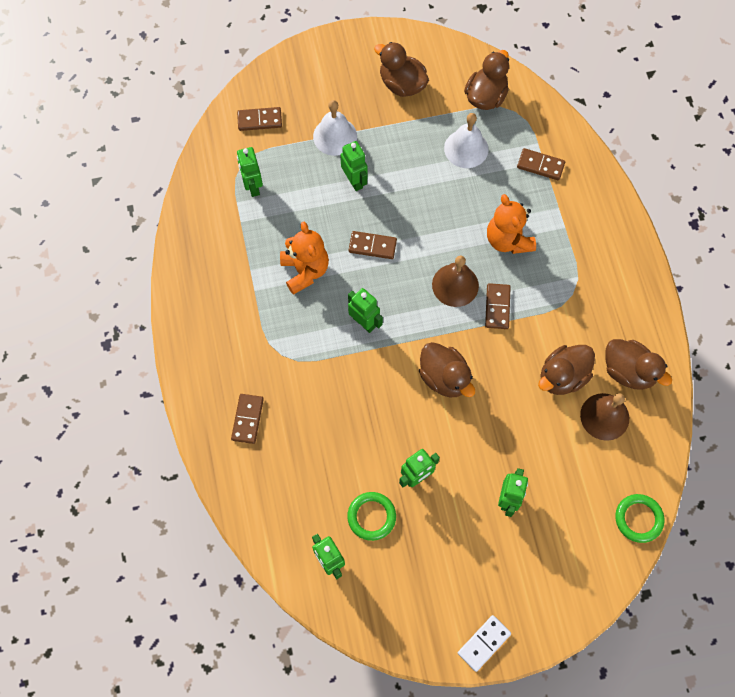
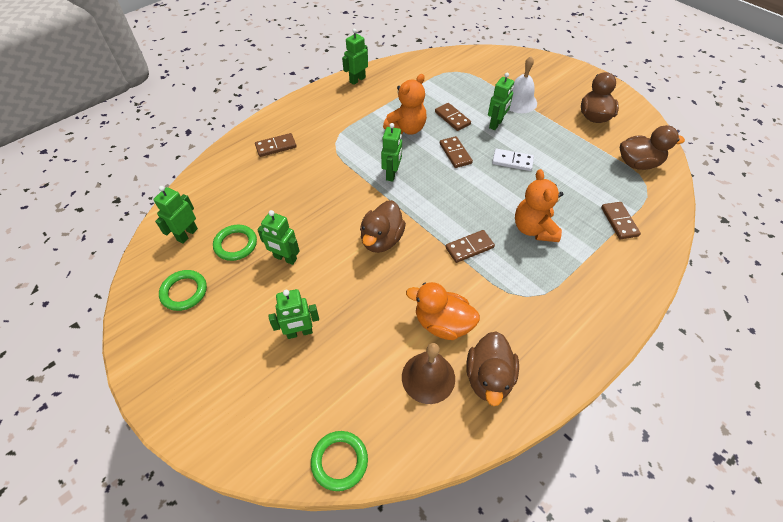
camera: 60 degrees right, 15 degrees down
brown domino [237,107,282,131] -> brown domino moved to [435,103,471,131]
green robot [237,147,263,197] -> green robot moved to [342,29,368,85]
brown bell [432,256,479,307] -> none
white bell [444,113,489,168] -> none
white domino [458,615,511,672] -> white domino moved to [492,149,534,171]
orange teddy bear [487,194,536,254] -> orange teddy bear turned 45 degrees counterclockwise [515,169,563,242]
brown duck [538,345,595,395] -> orange duck [406,282,480,340]
none -> green ring [159,270,207,311]

